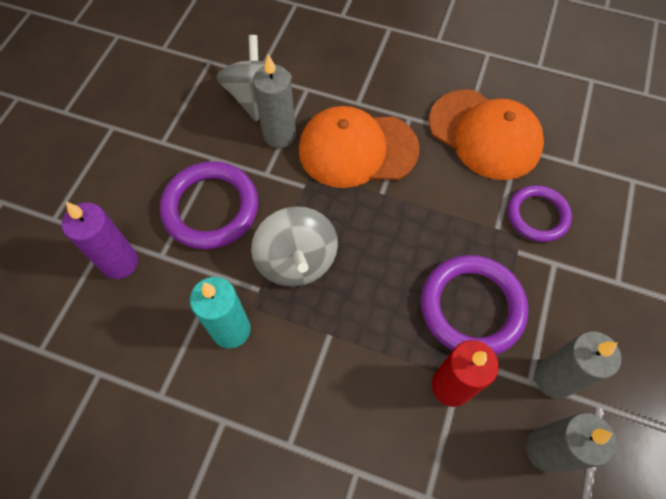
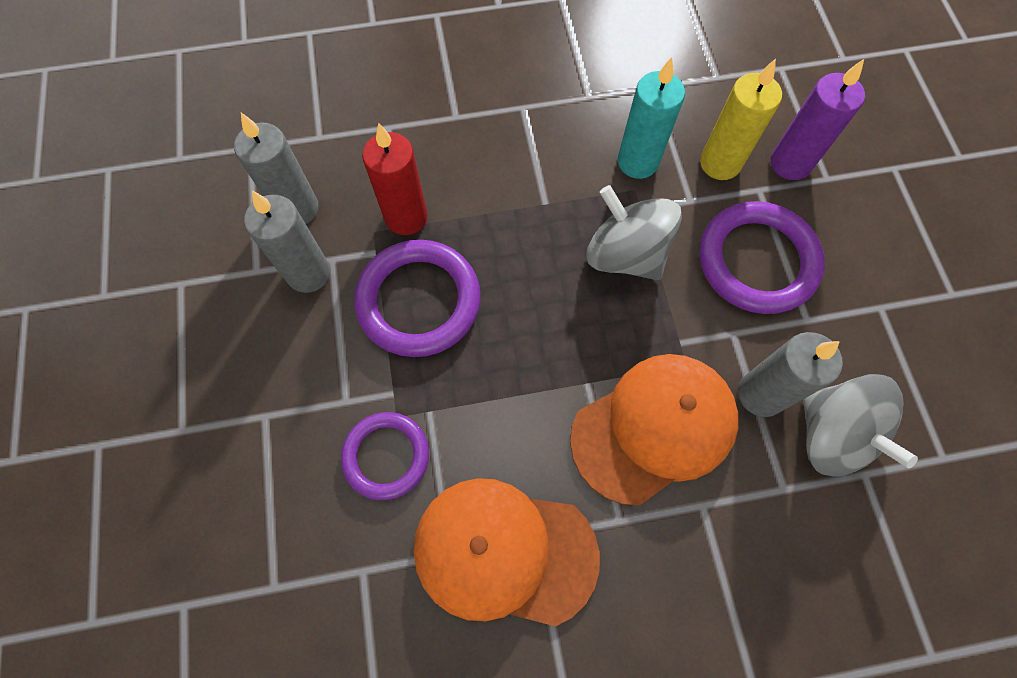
camera: 150 degrees right, 5 degrees up
none -> yellow candle [700,59,782,180]

